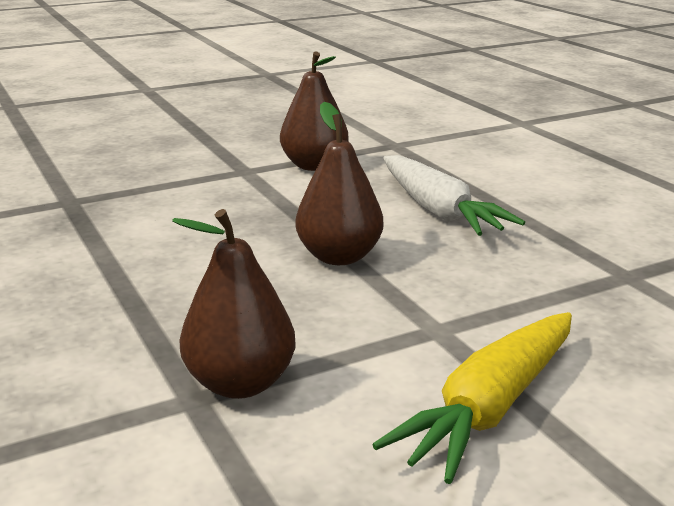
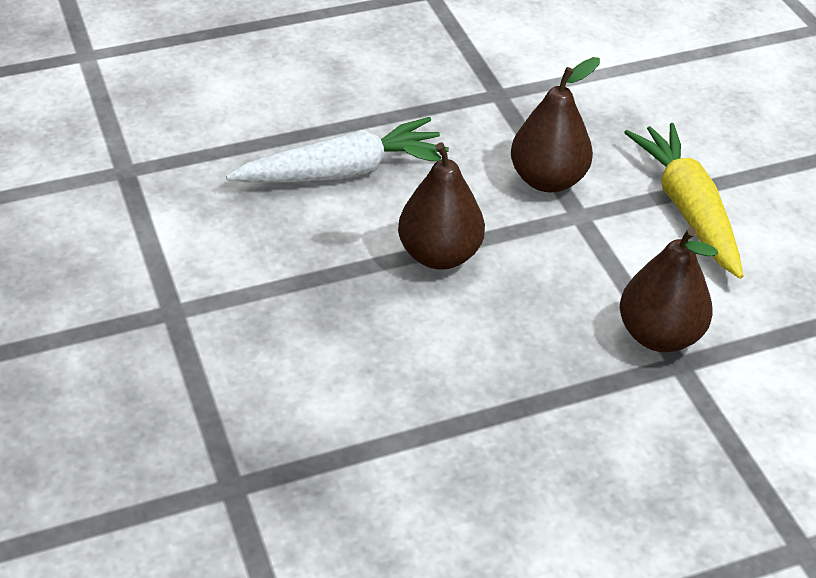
camera: 85 degrees left, 20 degrees up
brown pear [280,52,348,171] -> brown pear moved to [511,57,600,192]
yellow carrot [372,312,572,484] -> yellow carrot turned 150 degrees counterclockwise [624,123,744,279]

